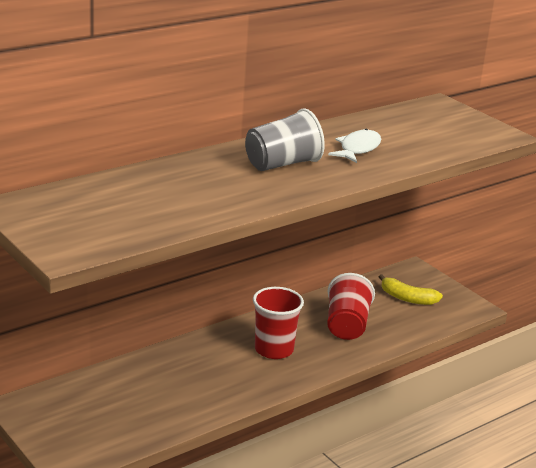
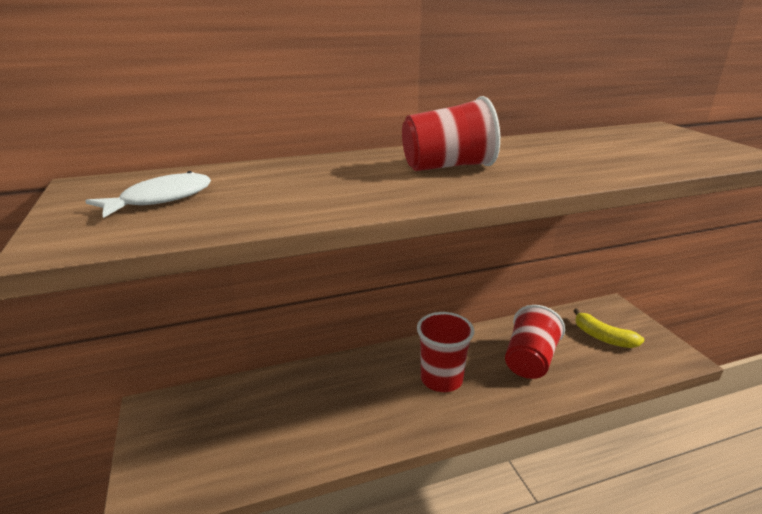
camera: 20 degrees right, 0 degrees up
grey cup [245,108,325,171] -> red cup [402,96,500,171]
white fish [328,129,381,163] -> white fish moved to [85,171,211,218]

